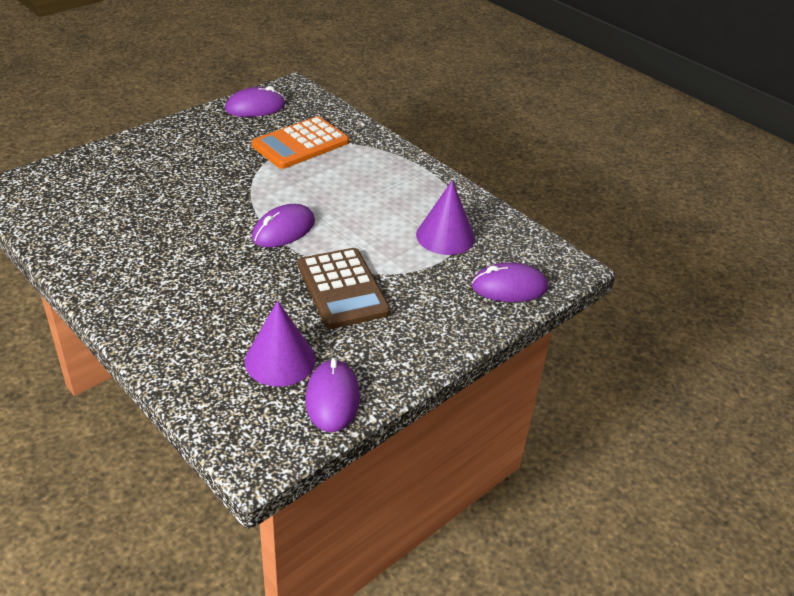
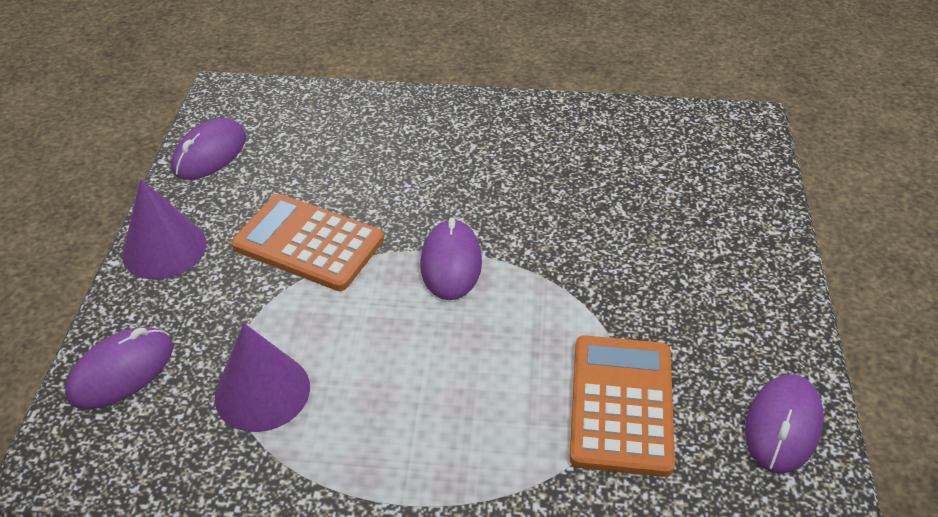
camera: 140 degrees right, 5 degrees up
purple cone [245,301,316,387] -> purple cone moved to [122,179,206,279]
brown calculator [298,248,390,329] -> orange calculator [231,194,384,291]
purple mouse [305,358,360,432] -> purple mouse turned 75 degrees clockwise [171,118,246,180]

